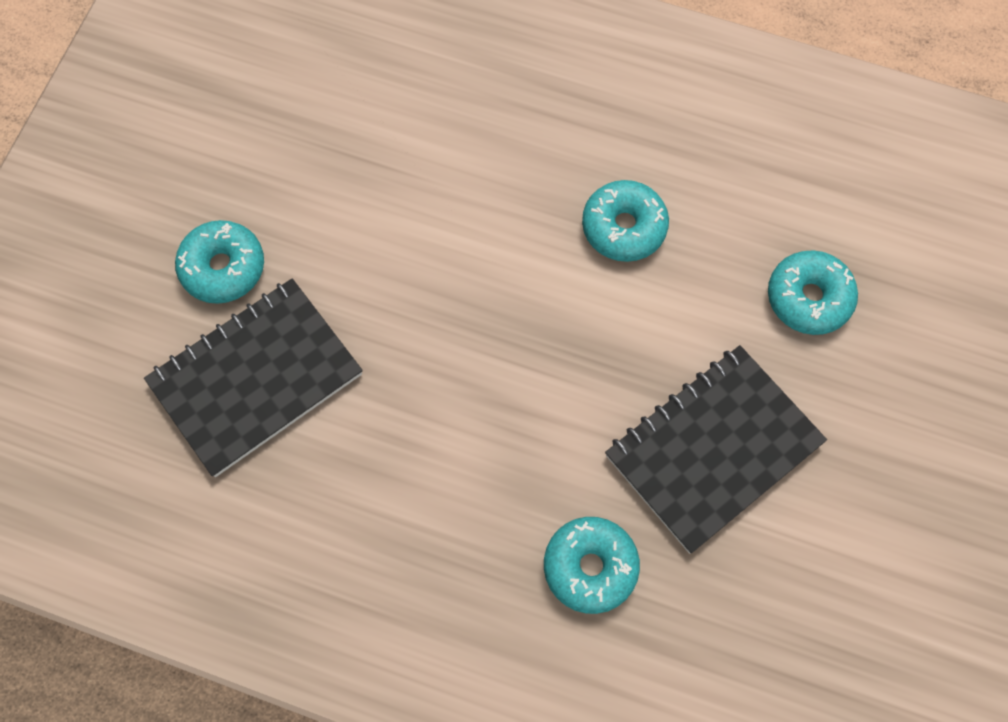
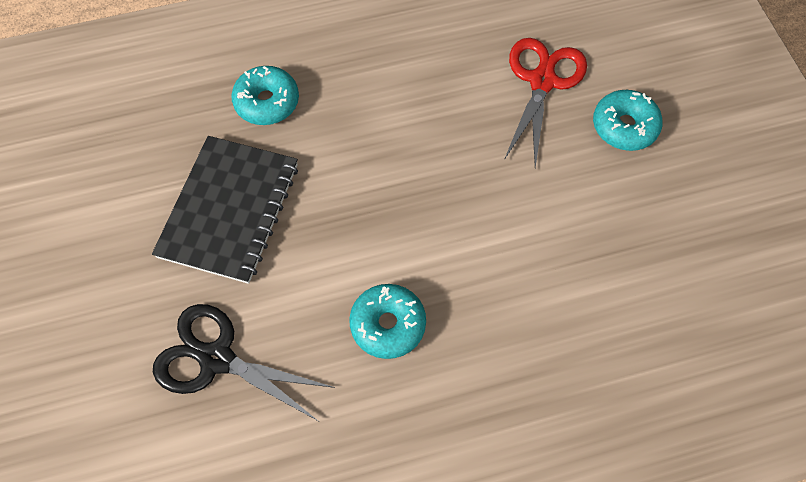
camera: 145 degrees right, 5 degrees down
black notebook [144,279,363,477] -> red scissors [504,38,587,168]
turquoise donut [768,250,858,335] -> black scissors [153,304,335,421]

